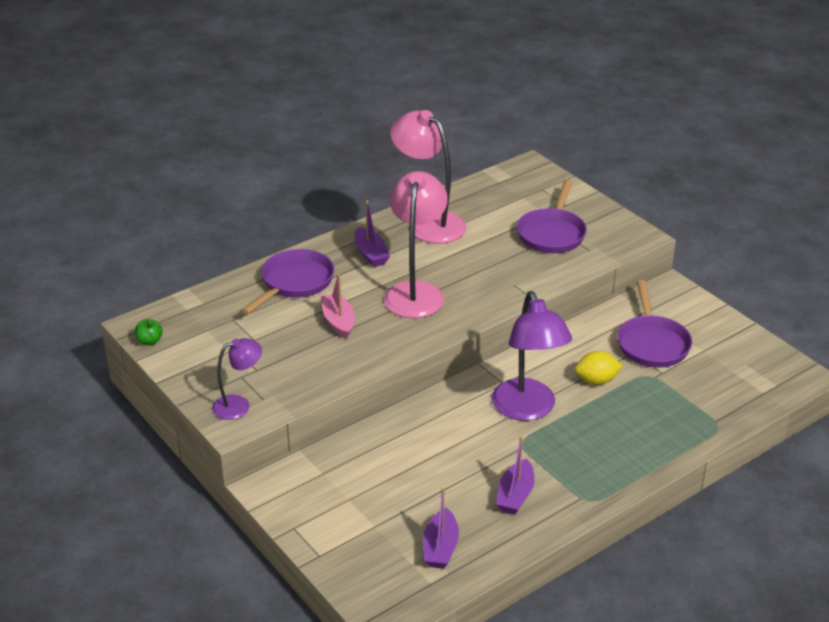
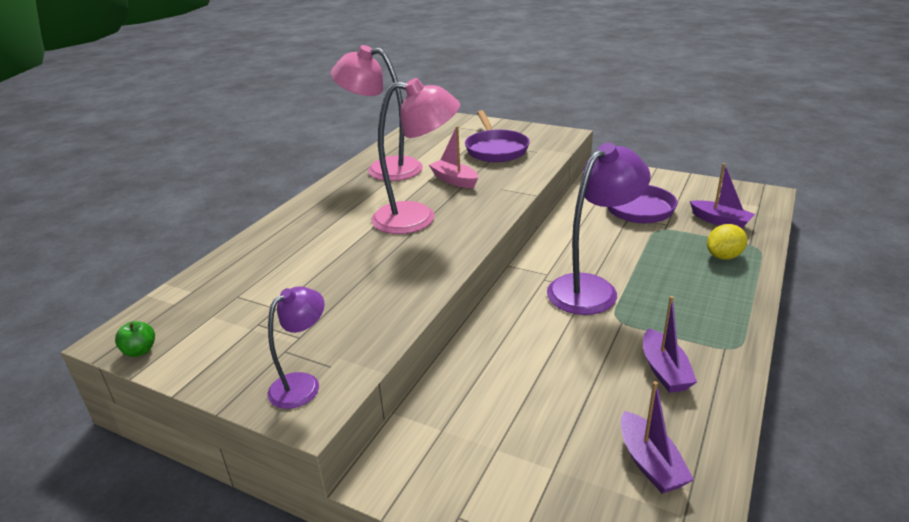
camera: 25 degrees left, 5 degrees down
purple pan [241,249,334,314] -> none
pink boat [321,274,355,339] -> pink boat moved to [429,126,478,188]
purple boat [354,200,390,267] -> purple boat moved to [690,163,755,228]
pink lamp [384,171,448,318] -> pink lamp turned 105 degrees clockwise [371,78,460,234]
purple lamp [492,291,572,421] -> purple lamp turned 90 degrees counterclockwise [547,142,651,315]
yellow lemon [575,351,623,385] -> yellow lemon moved to [707,224,747,260]

